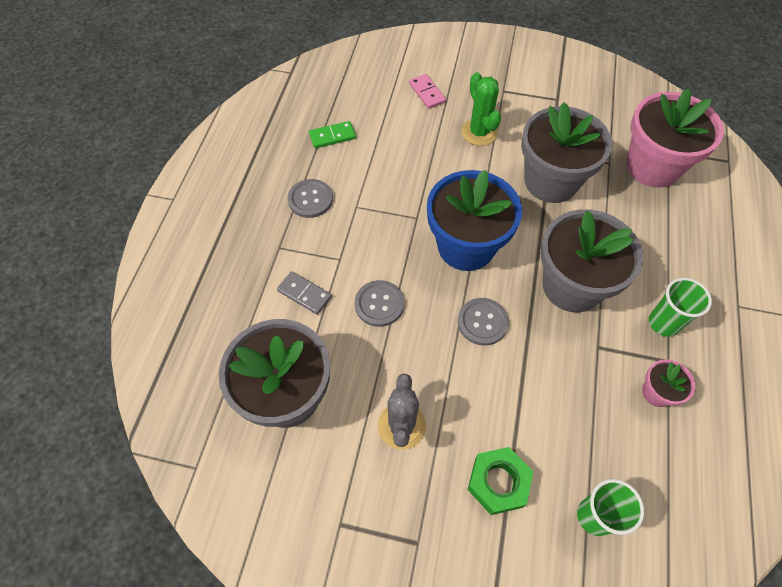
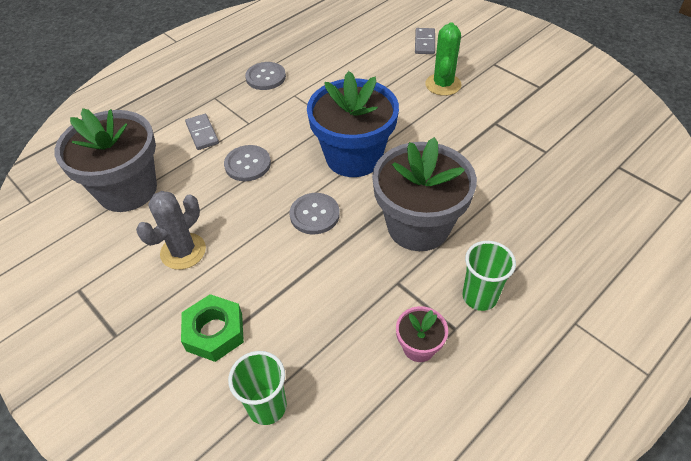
camera: 35 degrees right, 10 degrees down
green domino [309,121,356,148] -> none
pink domino [409,74,446,109] -> grey domino [415,28,435,54]
grey flower pot [521,102,612,203] -> none
pink flower pot [626,88,724,188] -> none

